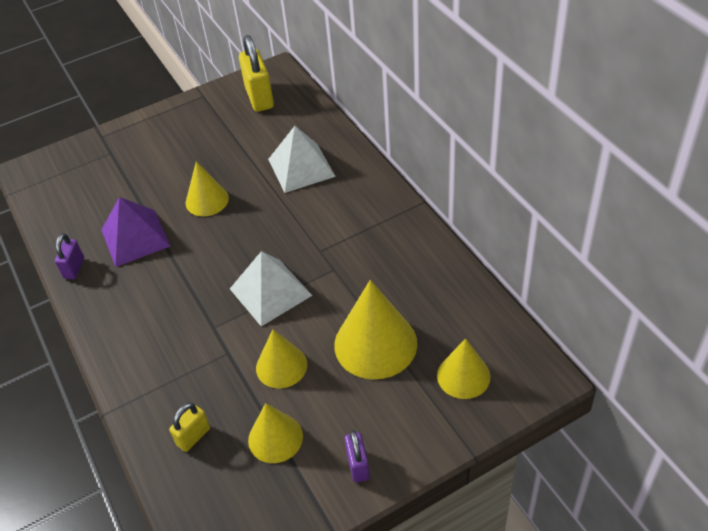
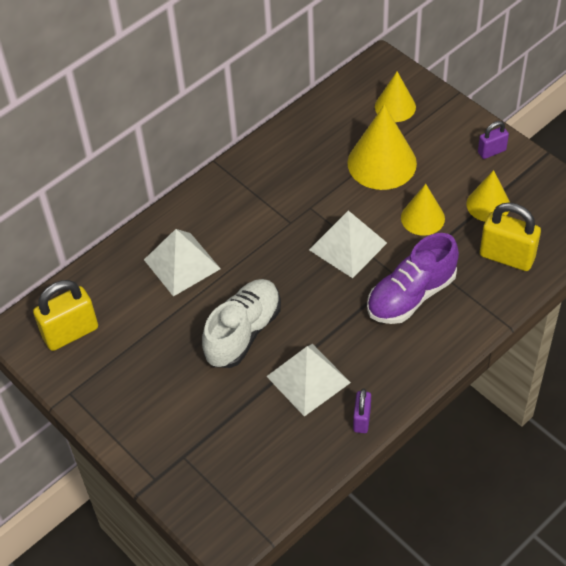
camera: 105 degrees left, 5 degrees up
purple padlock [55,233,84,279] -> purple padlock turned 75 degrees counterclockwise [353,388,371,433]
purple pyramid [101,197,170,267] -> white pyramid [266,344,351,417]
yellow padlock [169,403,210,452] -> yellow padlock [480,202,541,271], size x1.79
yellow cone [186,162,229,217] -> white shoe [202,279,281,368]
none -> purple shoe [367,233,459,324]

